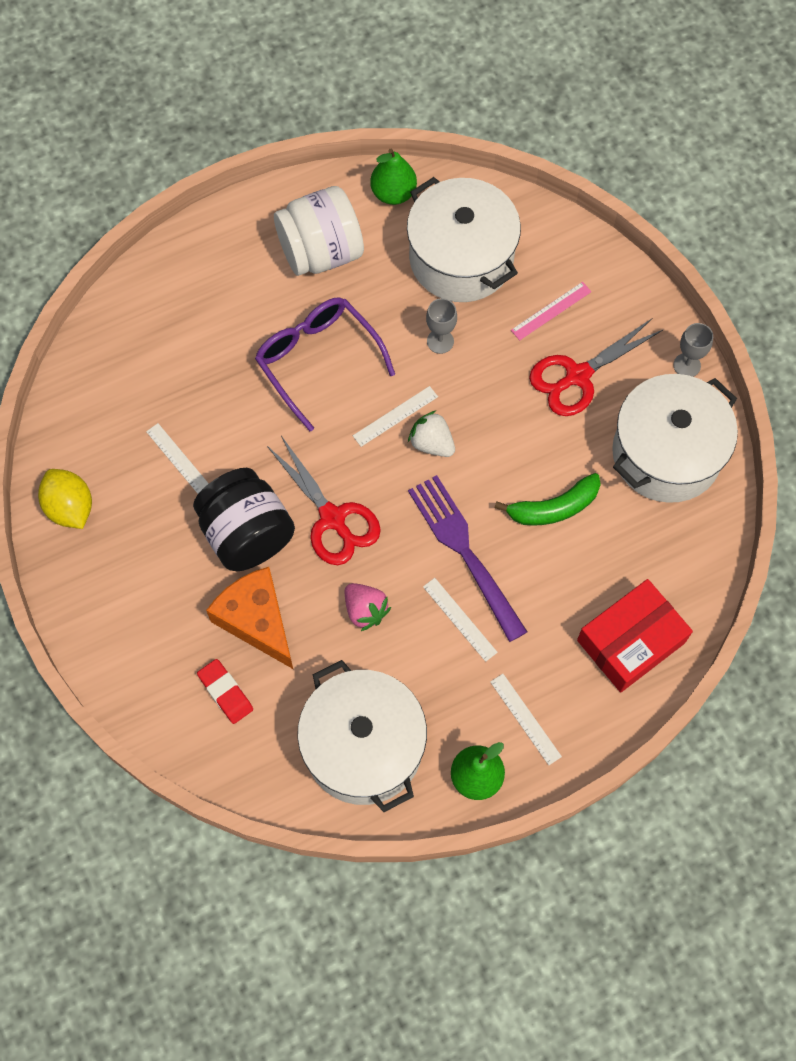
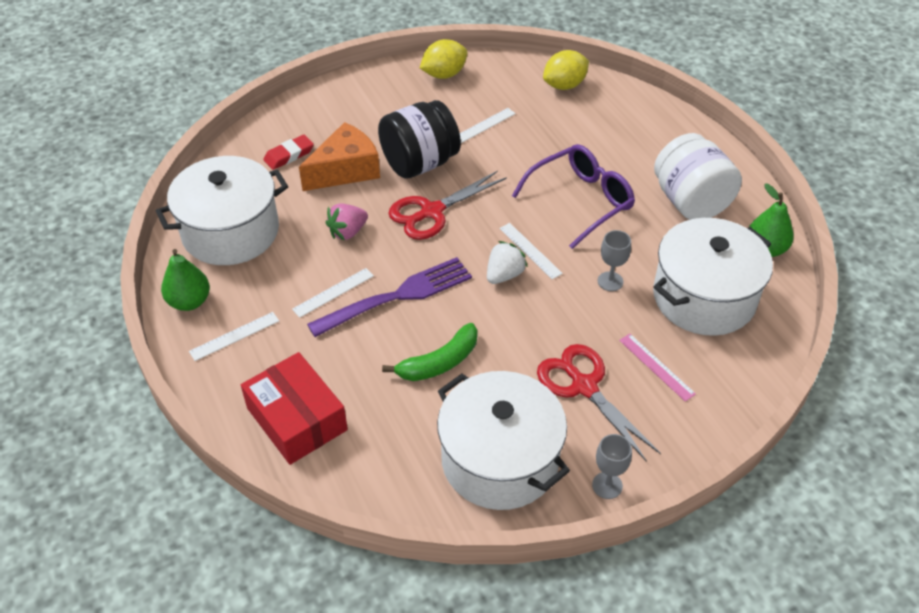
camera: 90 degrees right, 20 degrees down
green banana [494,473,601,526] -> green banana turned 105 degrees counterclockwise [382,323,478,381]
none -> yellow lemon [543,50,589,90]

